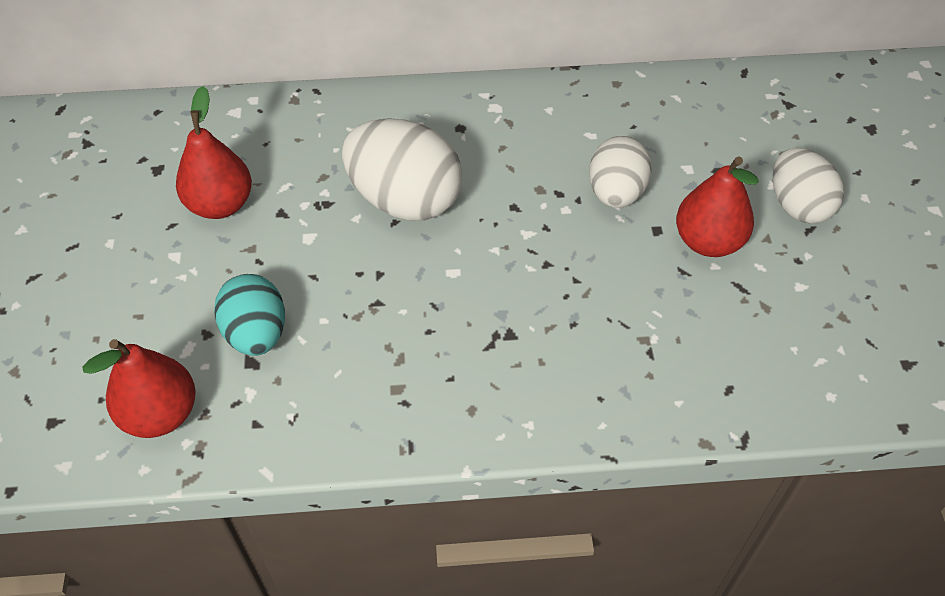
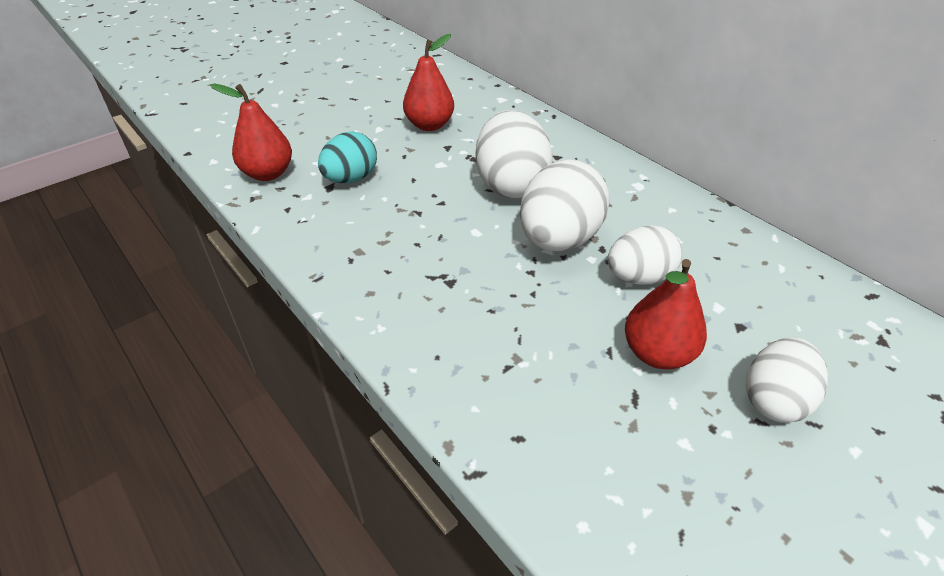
camera: 55 degrees right, 10 degrees down
none -> white egg [520,159,610,251]

